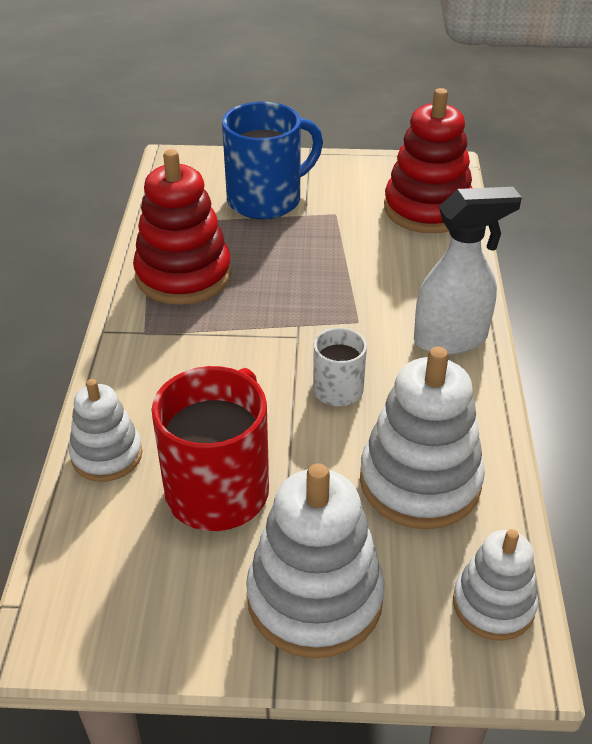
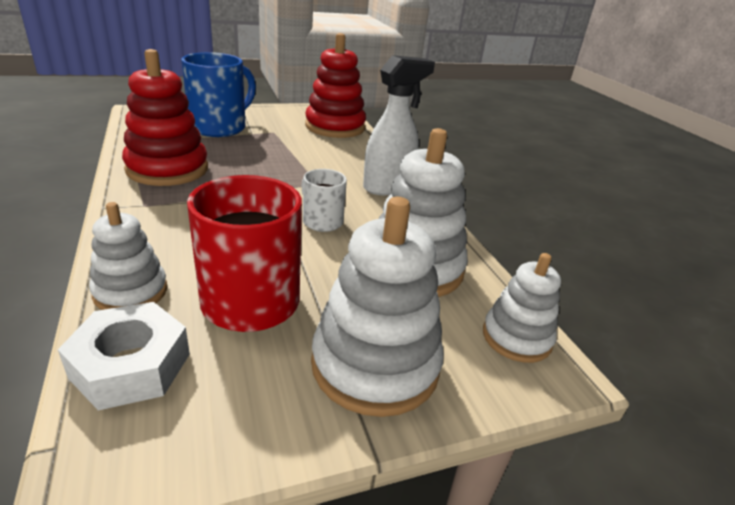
camera: 25 degrees left, 10 degrees down
none -> white nut [58,302,190,411]

